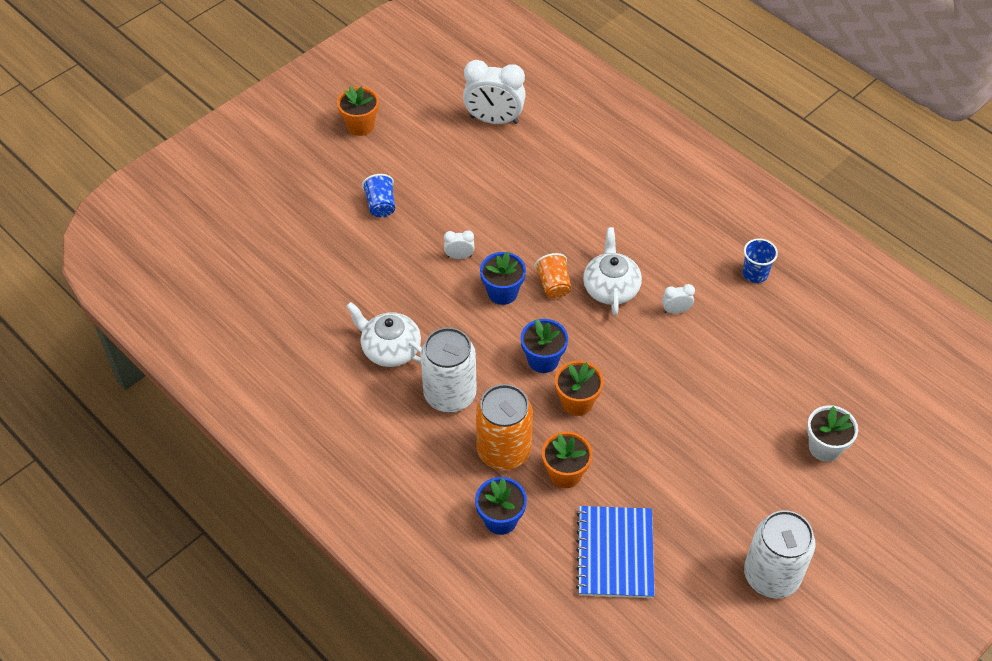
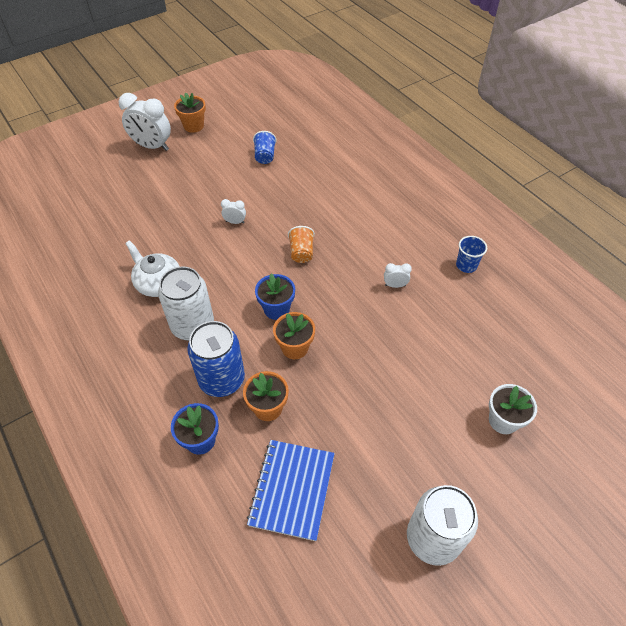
camera: 10 degrees right, 0 degrees up
blue cup [362,174,395,217] -> blue cup moved to [253,131,277,164]
white clock [463,60,526,124] -> white clock moved to [119,93,171,151]
orange can [476,384,533,470] -> blue can [187,321,245,397]
blue flower pot [480,251,526,305] -> none
white teapot [583,227,642,316] -> none

